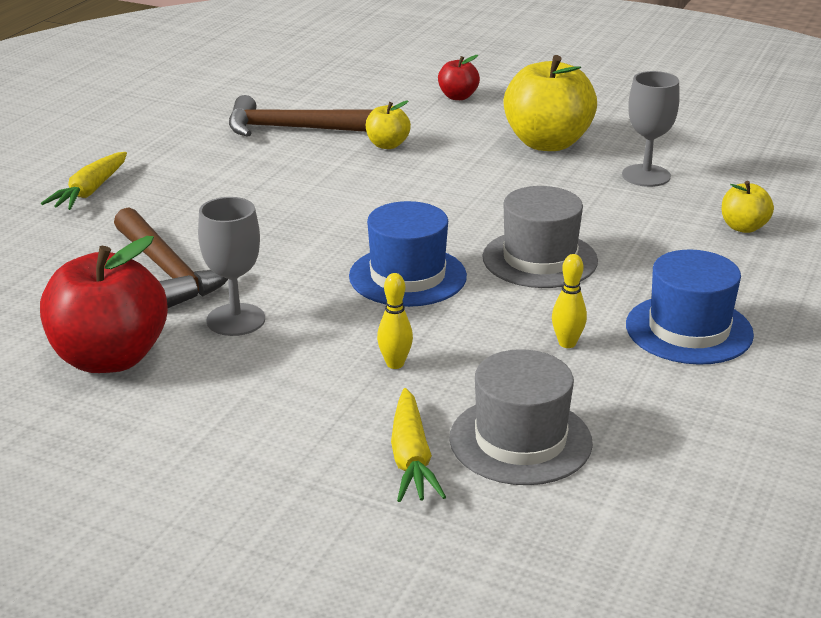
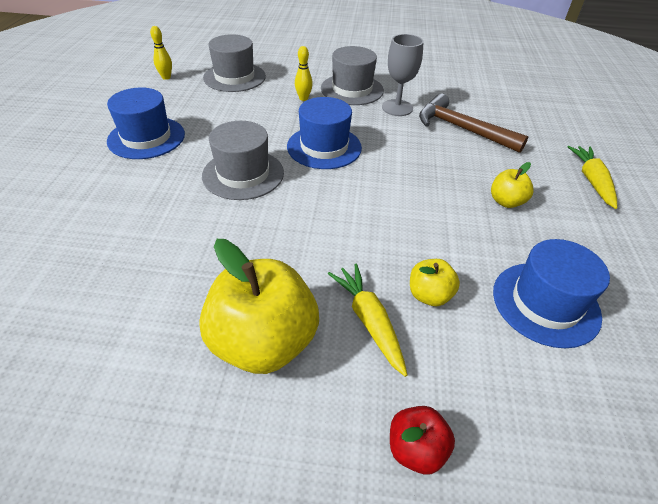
camera: 160 degrees right, 15 degrees up
red apple [40,236,168,373] -> none
brown hammer [229,95,373,137] -> blue hat [493,239,610,348]
yellow carrot [391,388,446,502] -> yellow carrot moved to [328,263,408,377]
yellow bowling pin [552,254,587,348] -> yellow bowling pin moved to [150,26,172,80]
grey goblet [622,71,680,187] -> none
yellow apple [722,181,774,233] -> yellow apple moved to [491,162,534,208]
none -> grey hat [321,46,384,105]

